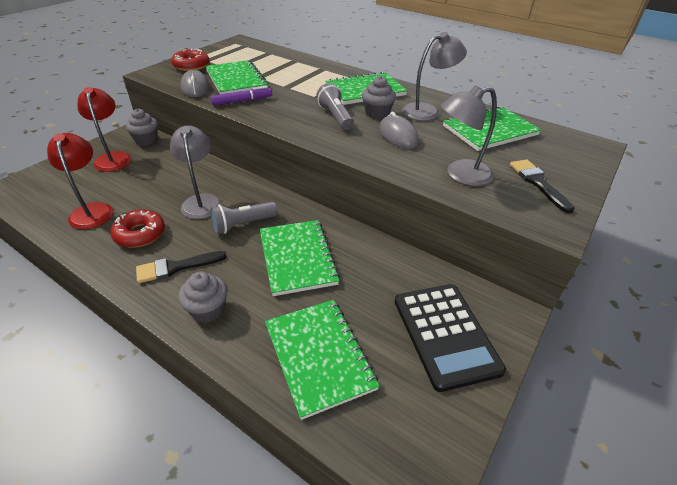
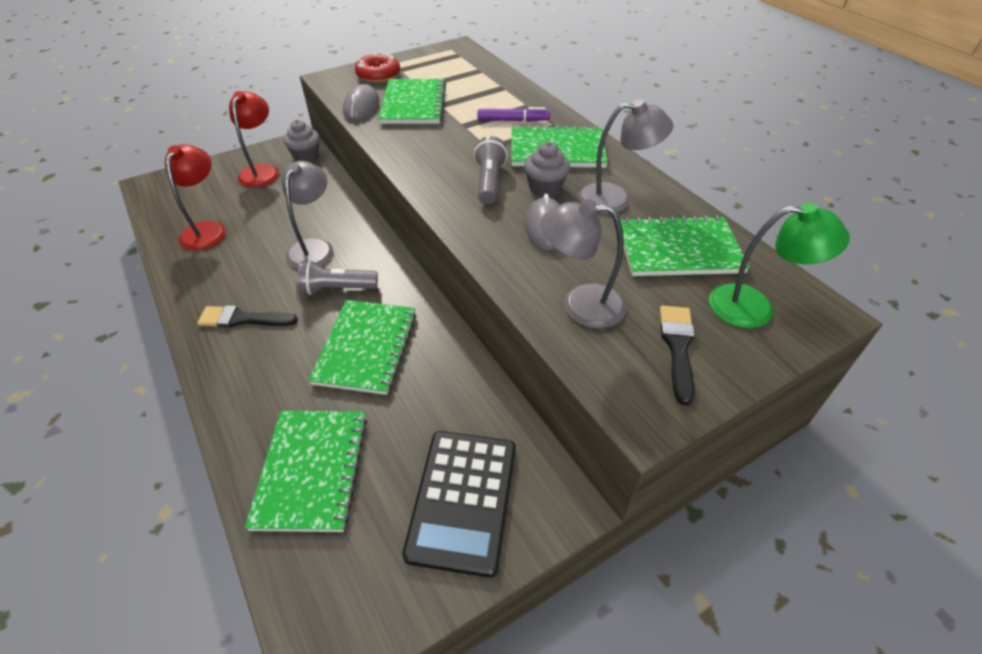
camera: 25 degrees right, 5 degrees up
red donut [110,210,165,248] -> none
grey cupcake [178,272,228,323] -> none
purple marker [211,86,272,106] -> purple marker moved to [478,107,550,122]
none -> green lamp [709,203,850,328]

